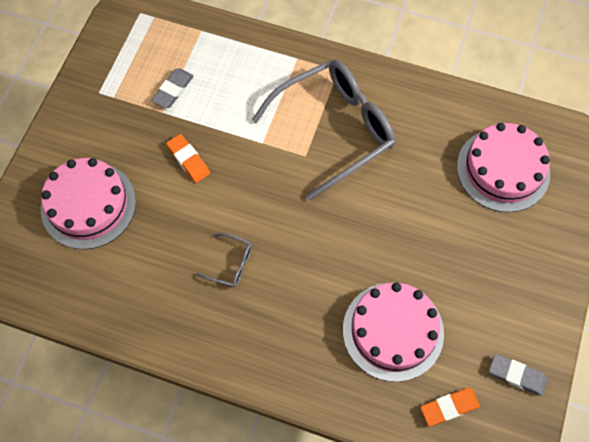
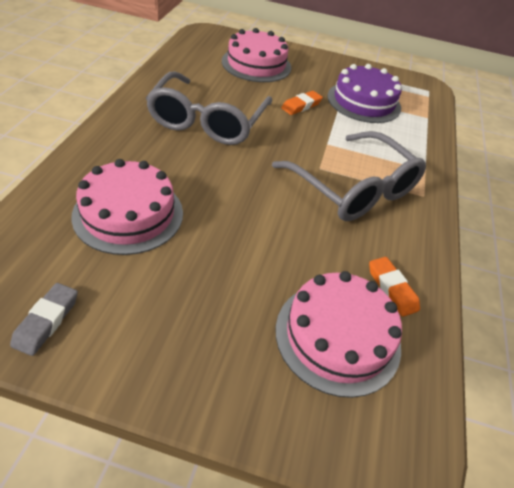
camera: 80 degrees right, 20 degrees down
grey eraser [151,68,194,108] -> purple cake [328,64,402,123]
grey glasses [196,233,252,287] -> grey glasses [146,72,272,145], size x2.47
orange eraser [420,388,480,426] -> orange eraser moved to [369,257,420,317]

